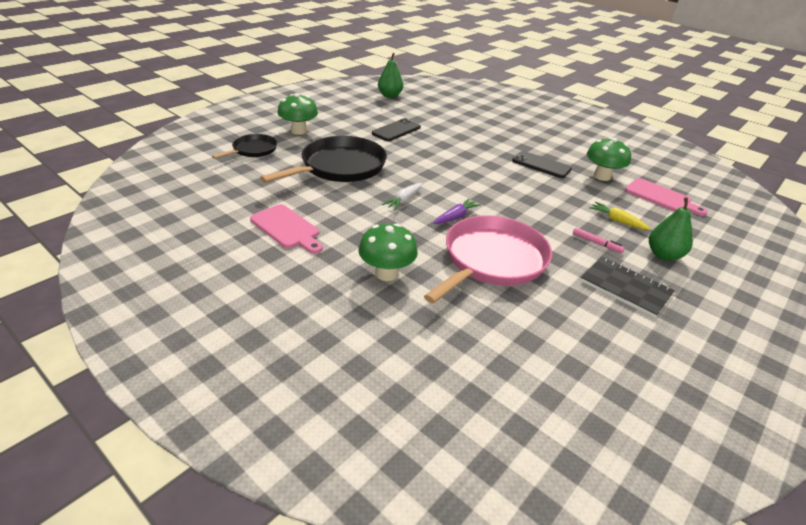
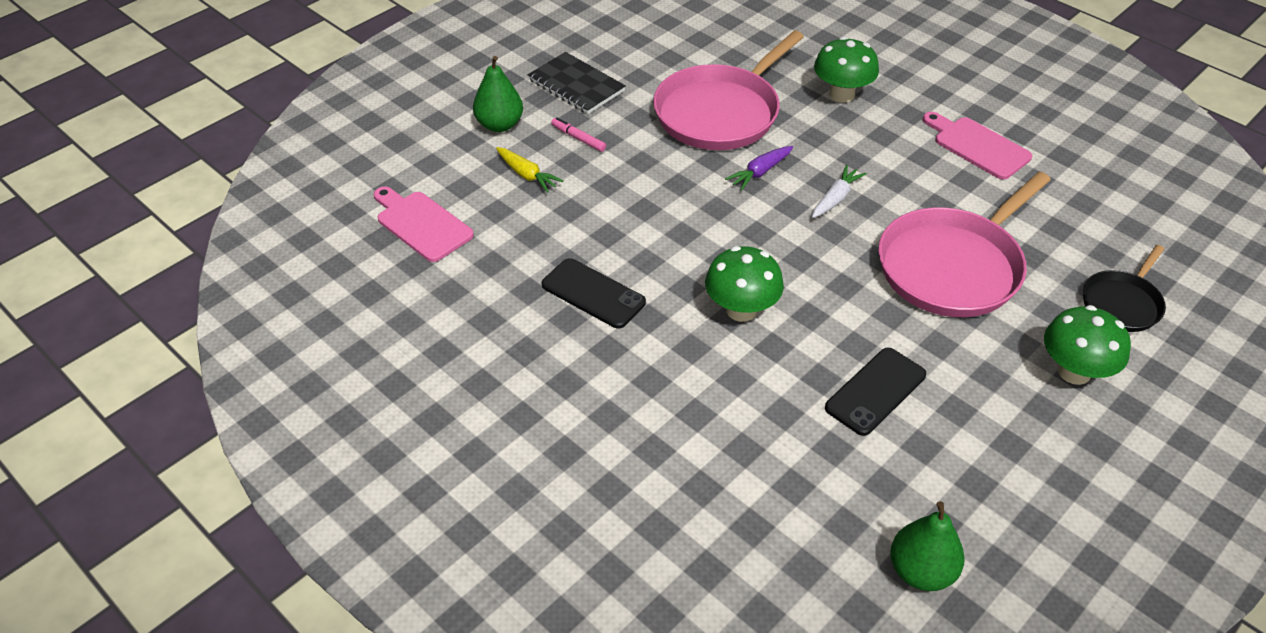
camera: 175 degrees left, 10 degrees up
black pan [260,136,387,183] -> pink pan [878,172,1051,317]
green mushroom [587,138,631,181] -> green mushroom moved to [705,246,784,322]

